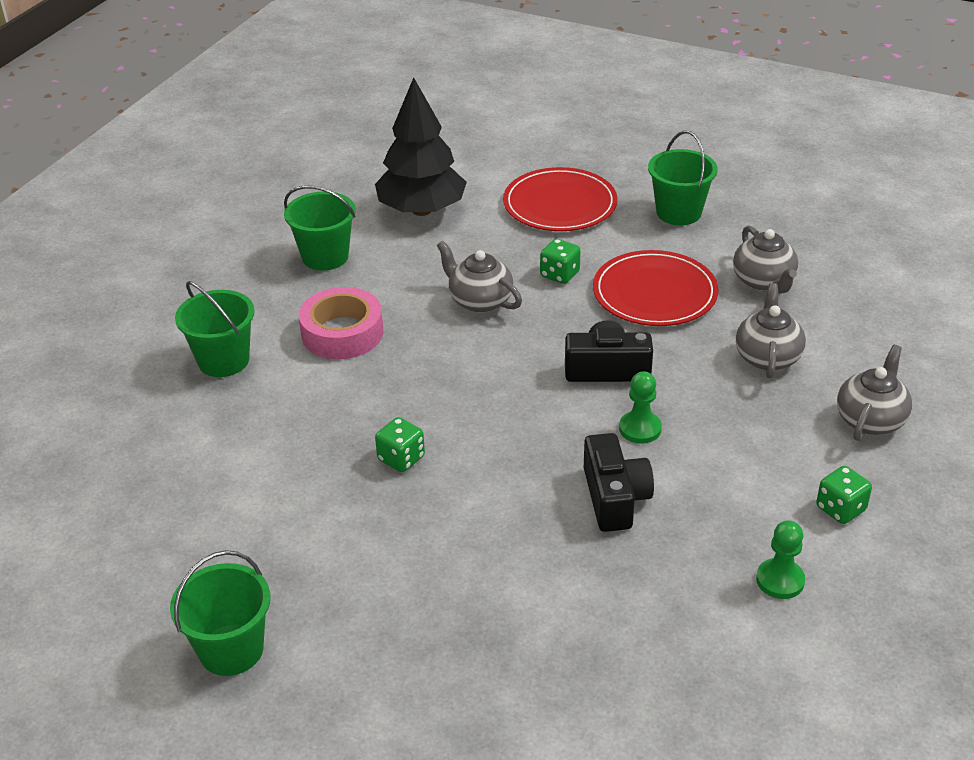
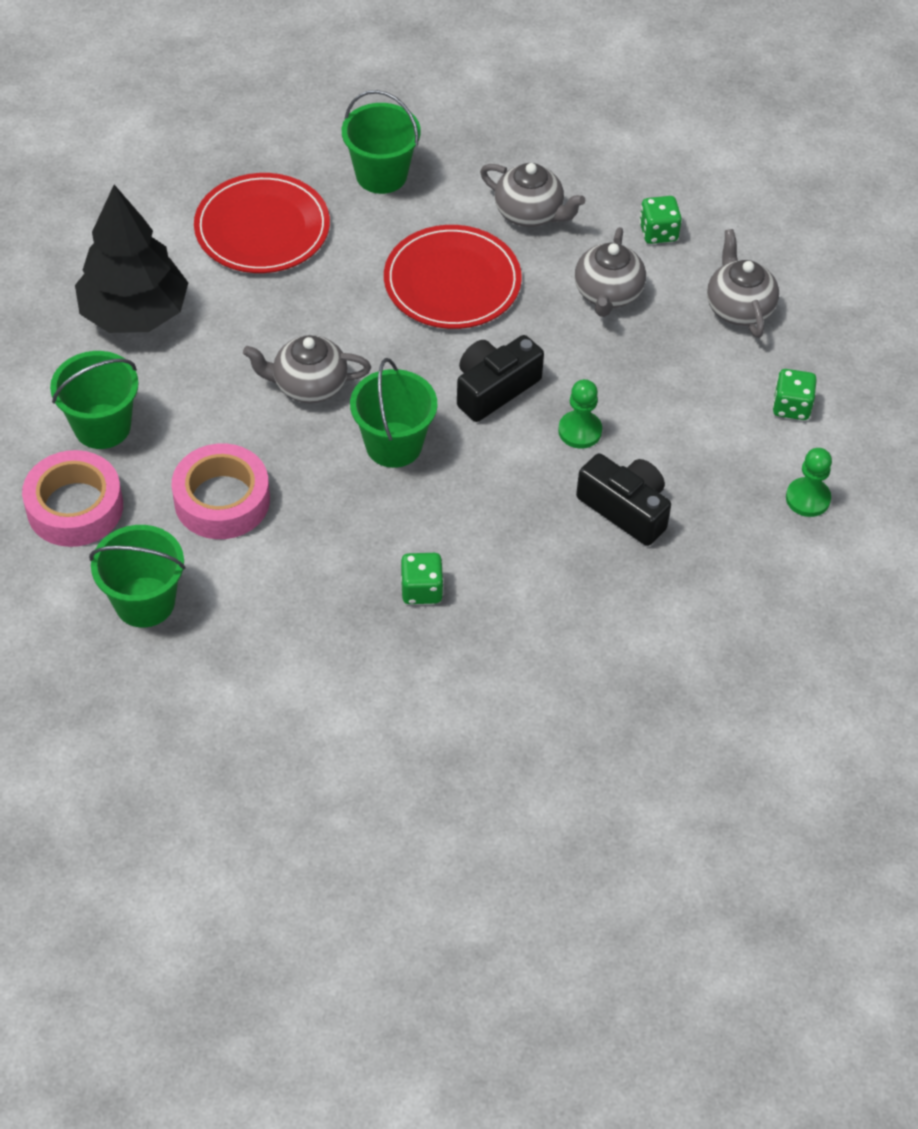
camera: 45 degrees left, 15 degrees up
green bucket [170,550,271,676] -> green bucket moved to [350,358,437,468]
green dice [540,239,581,284] -> green dice moved to [639,196,682,244]
grey teapot [736,283,806,378] -> grey teapot turned 135 degrees counterclockwise [575,227,646,317]
none -> pink tape [22,450,123,547]

